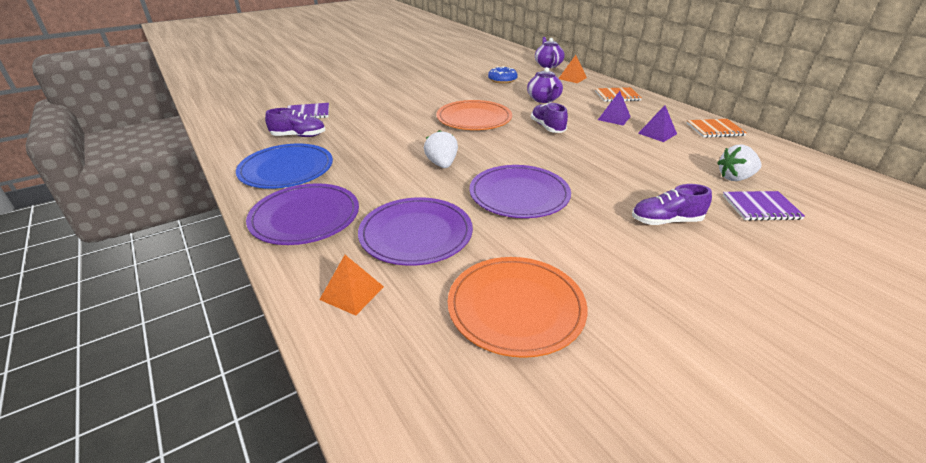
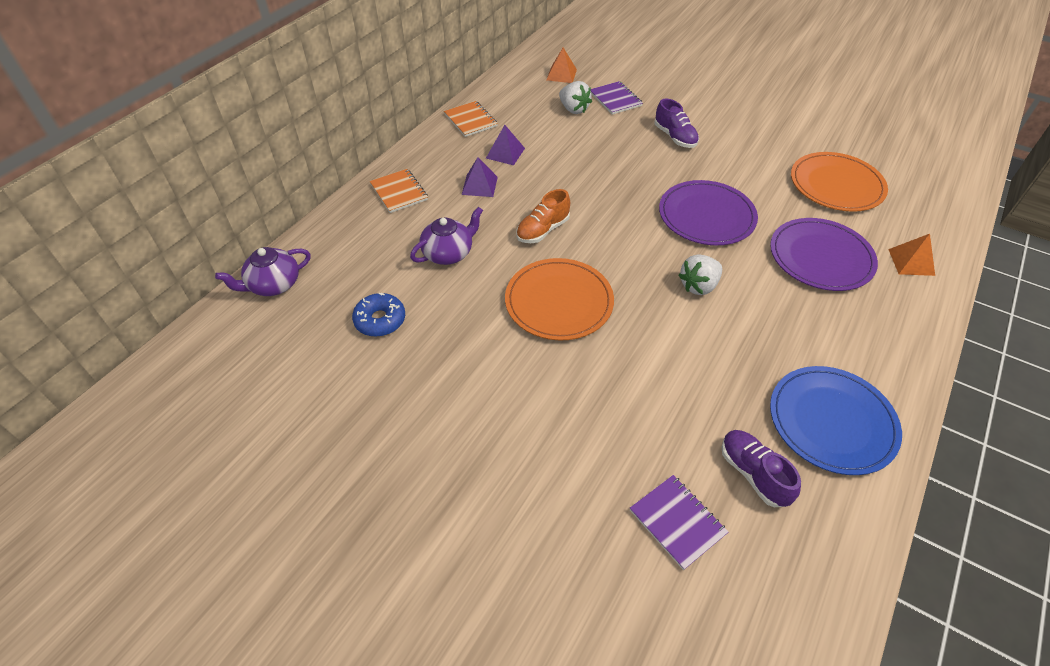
camera: 115 degrees left, 15 degrees up
purple plate [246,183,359,245] -> none
purple shoe [531,102,568,133] -> orange shoe [516,189,570,243]
orange pyramid [558,55,587,83] -> orange pyramid moved to [547,48,577,83]

